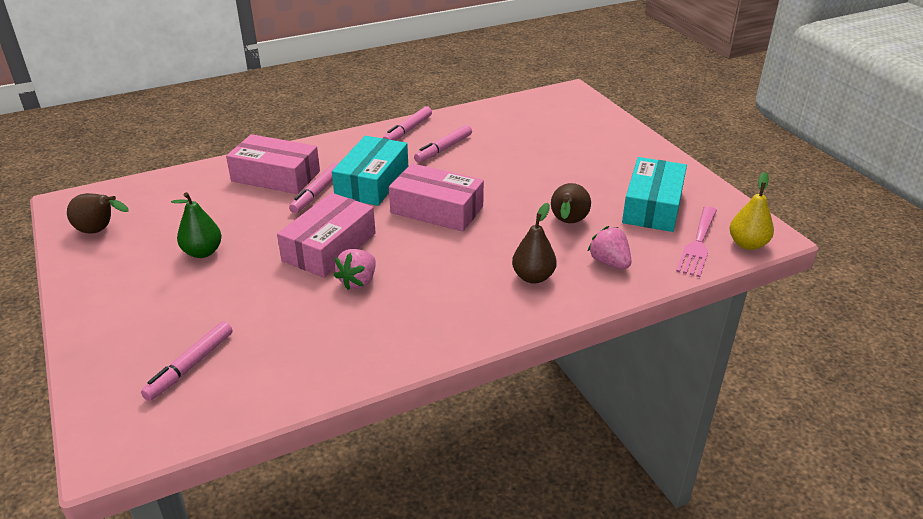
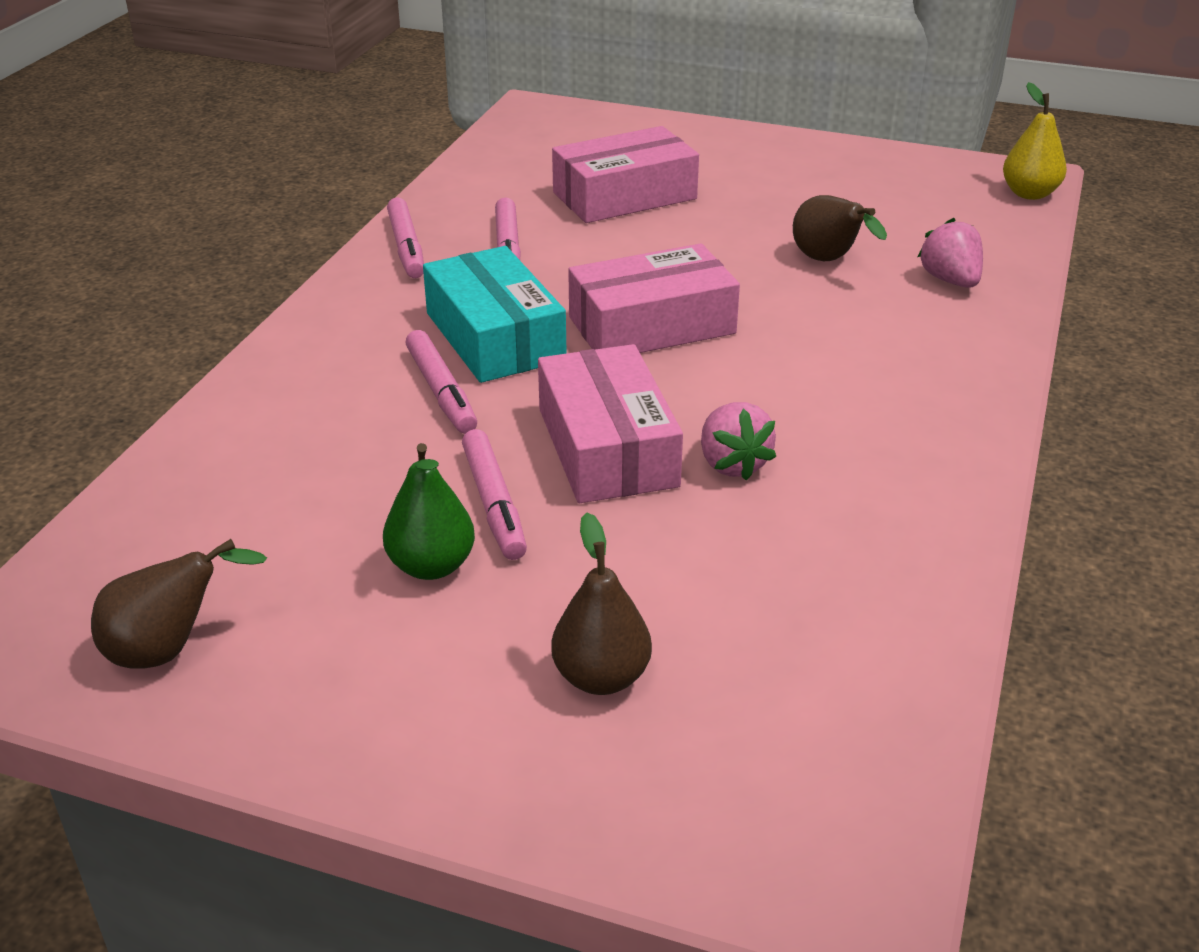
camera: 45 degrees left, 0 degrees up
pink marker [141,321,233,401] -> pink marker moved to [462,429,527,560]
pink box [226,134,320,194] -> pink box moved to [552,126,699,223]
brown pear [512,203,557,284] -> brown pear moved to [551,513,652,695]
pink strawberry [588,226,632,269] -> pink strawberry turned 60 degrees clockwise [918,218,983,288]
turquoise box [622,157,687,232] -> none
pink fork [676,206,717,277] -> none

